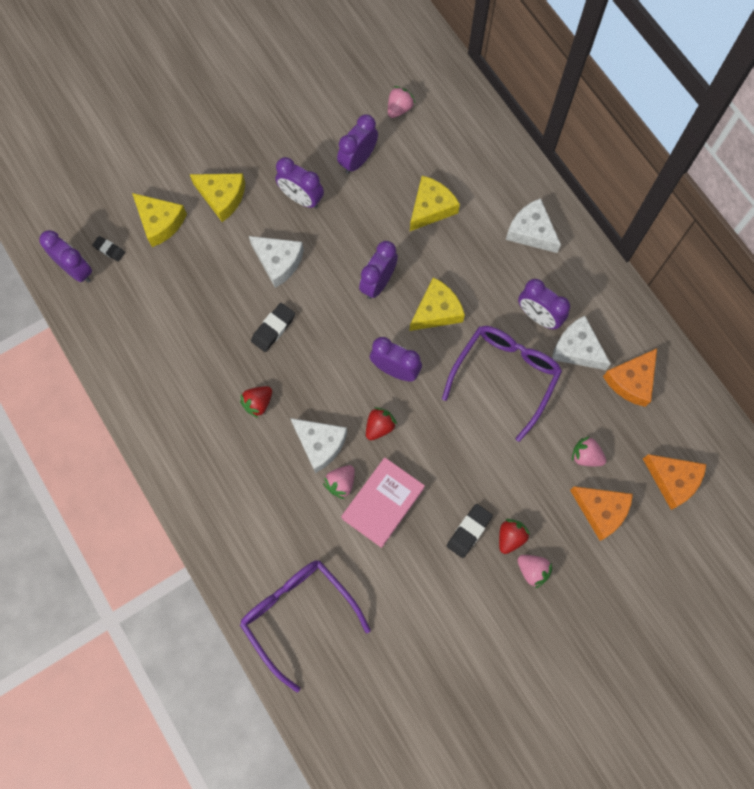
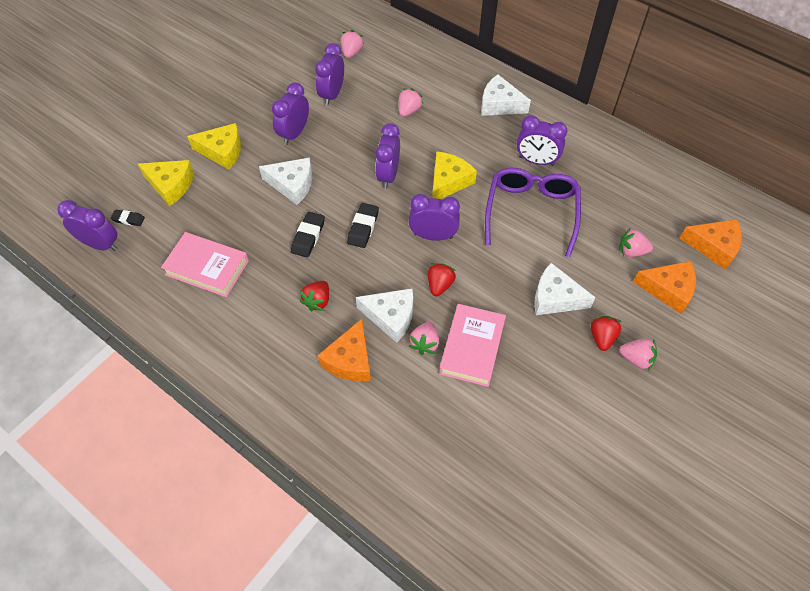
camera: 20 degrees left, 15 degrees down
purple glasses [240,560,371,692] -> none
purple clock [275,157,324,208] -> purple clock turned 105 degrees clockwise [272,82,309,145]
yellow cheese [410,176,460,231] -> pink strawberry [399,89,424,117]
black eraser [447,504,493,558] -> black eraser moved to [347,203,379,248]
white cheese [552,316,611,370] -> white cheese moved to [534,263,596,315]
orange cheese [603,348,657,407] -> orange cheese moved to [317,319,371,381]
none -> pink book [161,232,249,297]

